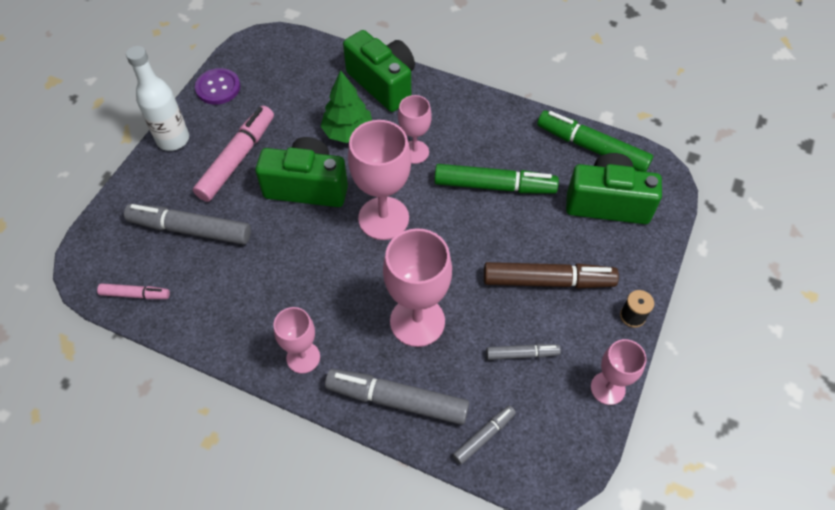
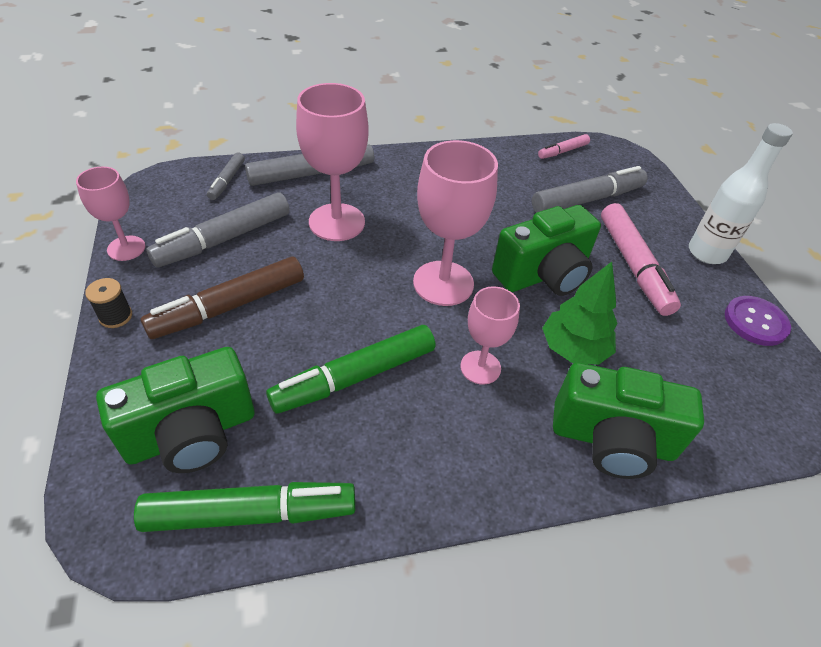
camera: 140 degrees right, 10 degrees down
pink goblet [274,307,320,374] -> none
grey marker [486,344,561,360] -> grey marker [146,192,290,268], size x1.89

